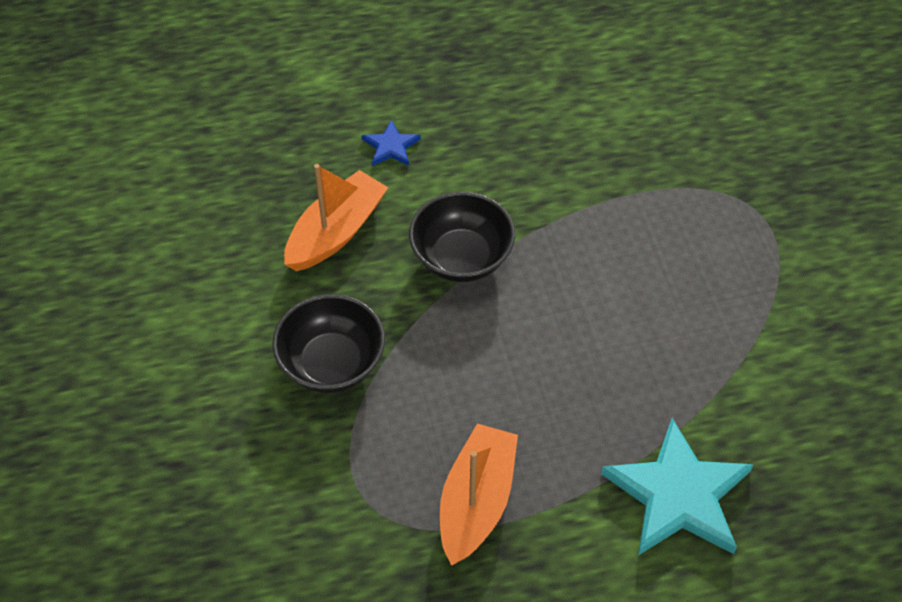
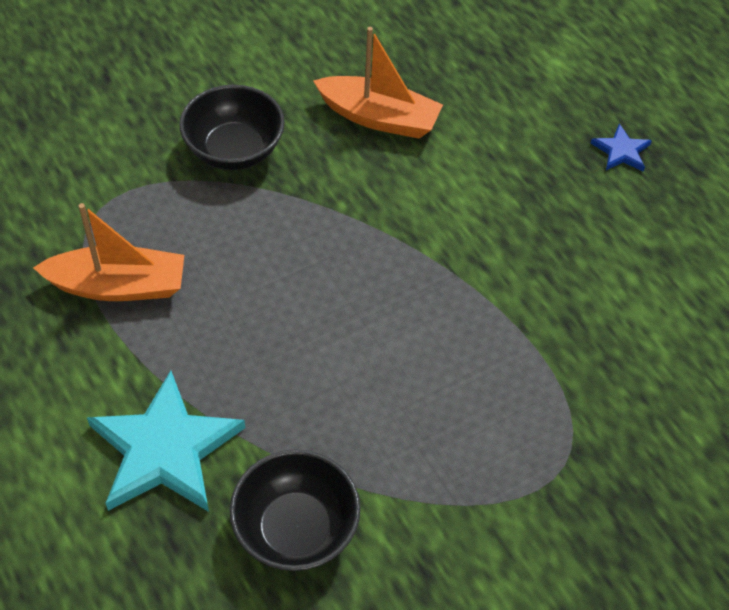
camera: 70 degrees right, 0 degrees up
blue star [362,119,421,166] -> blue star moved to [591,124,652,172]
black bowl [409,192,515,282] -> black bowl moved to [230,450,361,571]

